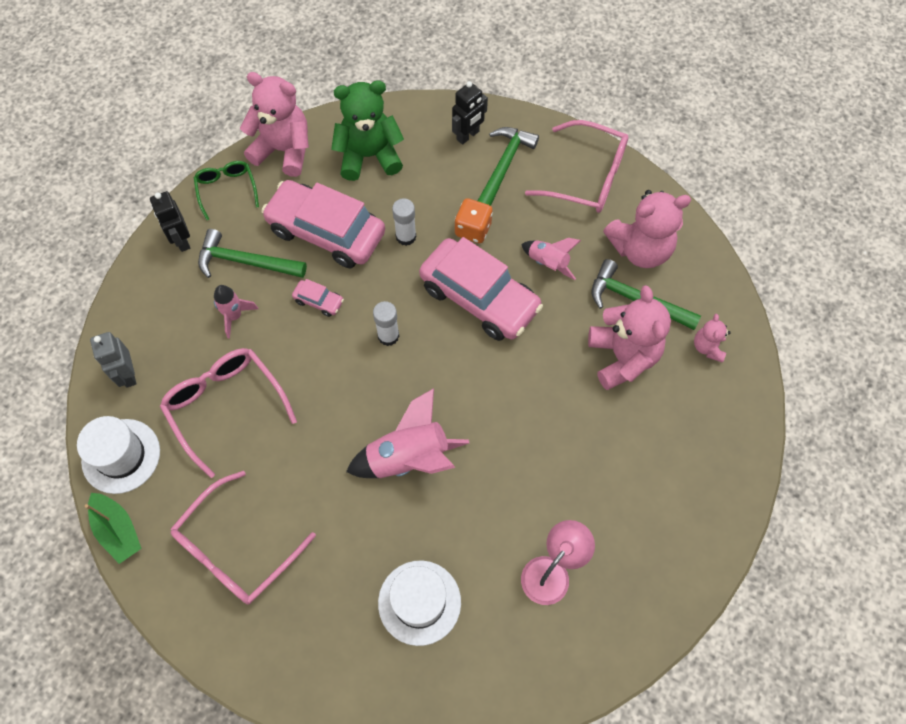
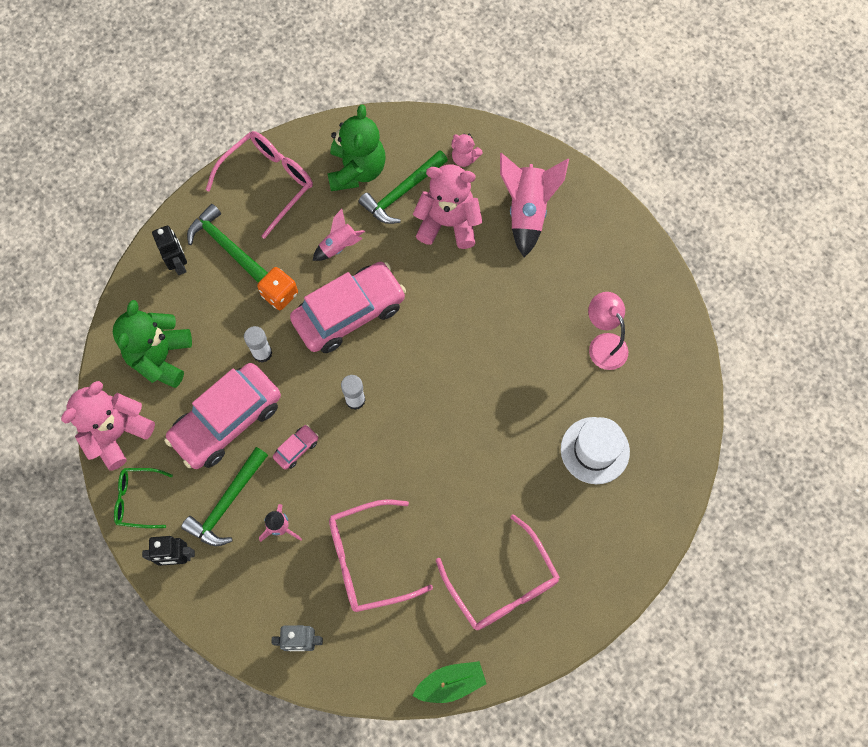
camera: 70 degrees left, 5 degrees up
white hat [77,416,160,494] -> none
pink rocket [346,388,469,478] -> pink rocket moved to [500,153,569,257]
pink teddy bear [603,190,691,268] -> green teddy bear [327,105,386,191]

